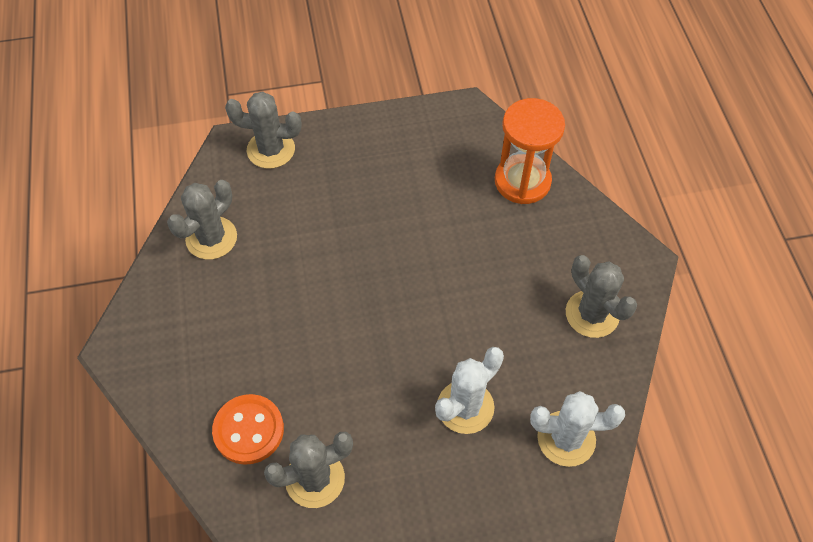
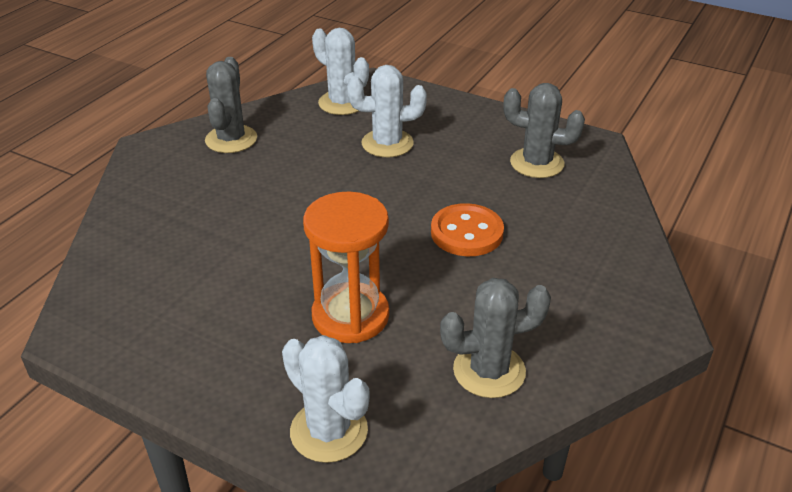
camera: 140 degrees left, 20 degrees down
orange button [212,394,284,465] -> orange button moved to [431,203,504,256]
grey cactus [225,91,301,169] -> white cactus [282,335,370,463]
orange hourglass [495,98,565,204] -> orange hourglass moved to [303,192,389,343]

